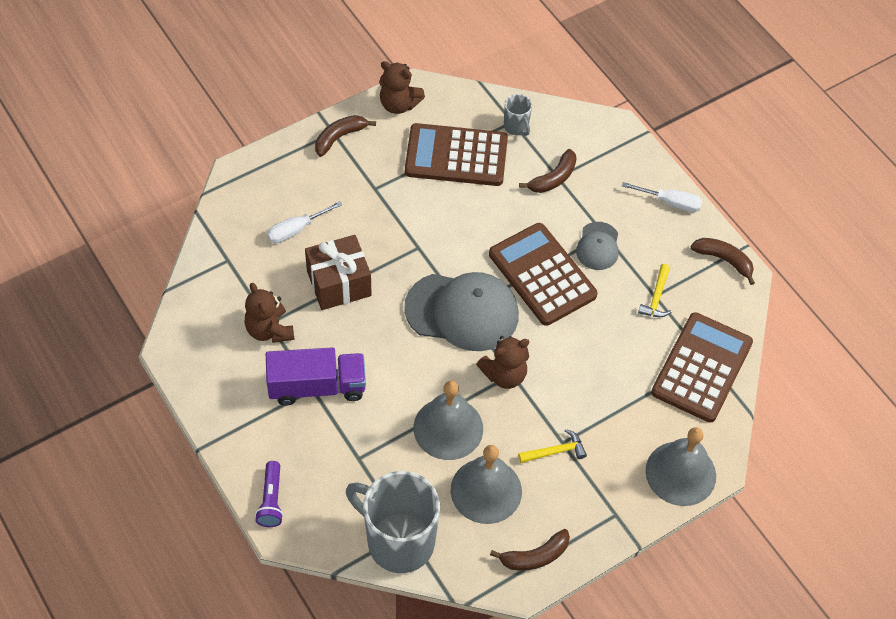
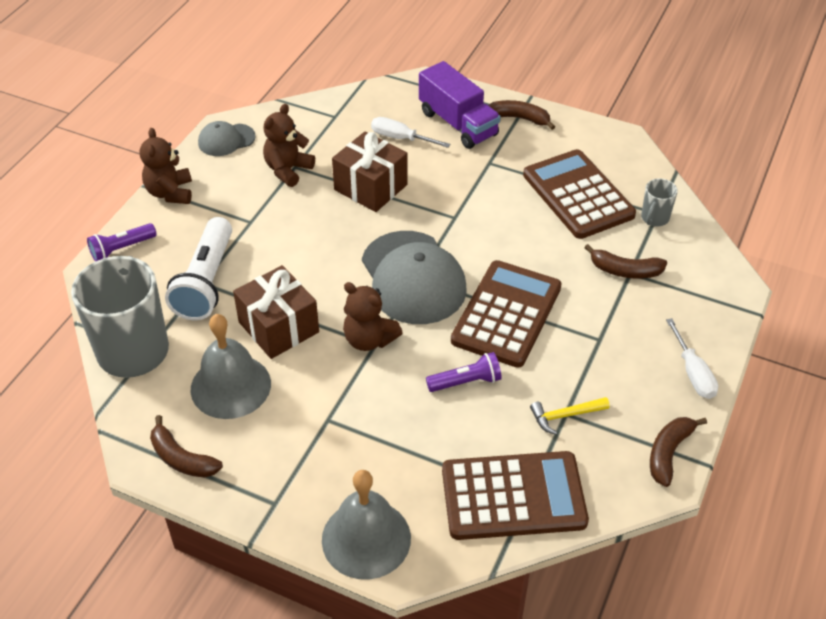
camera: 60 degrees right, 10 degrees down
purple truck [266,347,366,406] -> purple truck moved to [419,61,501,149]
brown teddy bear [379,61,425,114] -> brown teddy bear moved to [140,128,192,204]
grey bell [413,380,483,460] -> brown gift [233,265,319,359]
yellow hammer [518,429,587,463] -> none
grey cap [576,222,618,270] -> grey cap moved to [198,121,256,156]
brown banana [691,238,755,285] -> brown banana turned 150 degrees counterclockwise [650,417,707,487]
none -> white flashlight [165,217,232,320]
none -> purple flashlight [426,352,502,392]

